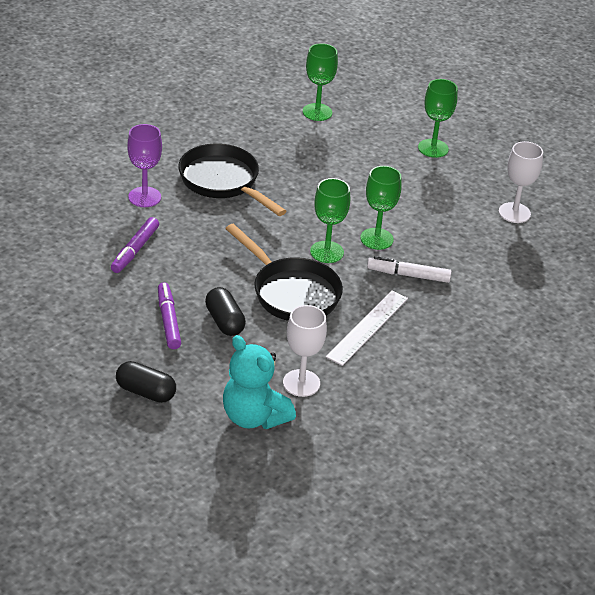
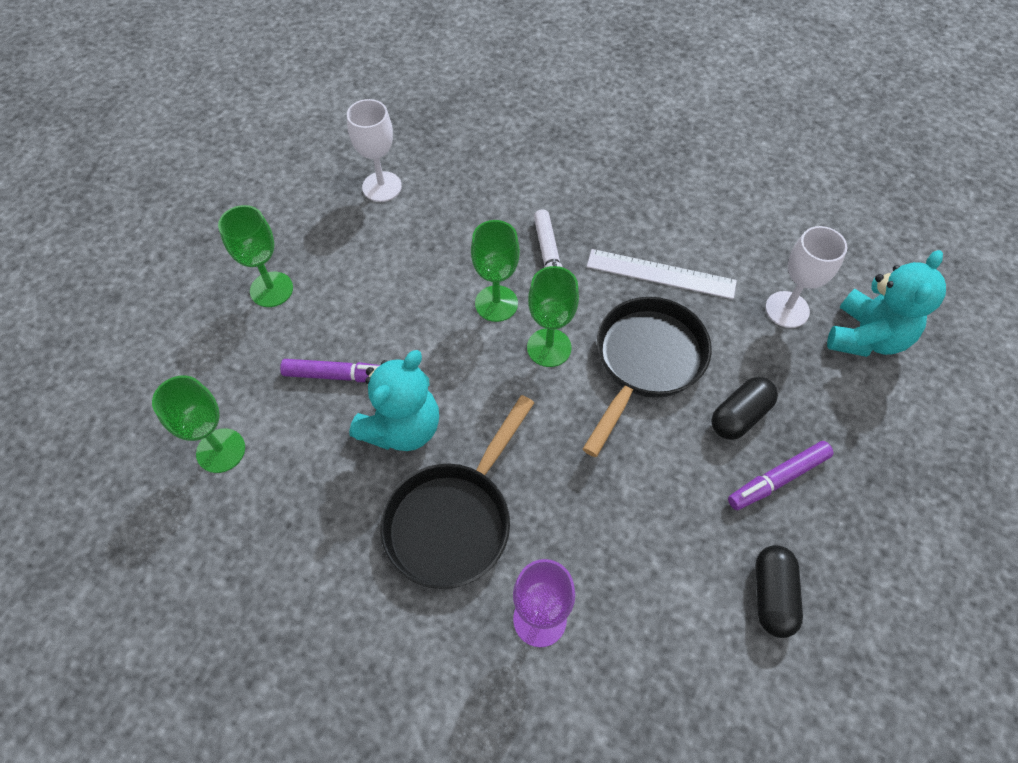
camera: 105 degrees left, 20 degrees up
purple marker [111,217,159,273] -> purple marker moved to [280,359,380,382]
black capsule [116,361,176,403] -> black capsule moved to [755,545,803,638]
none -> turquoise teddy bear [349,350,439,451]

